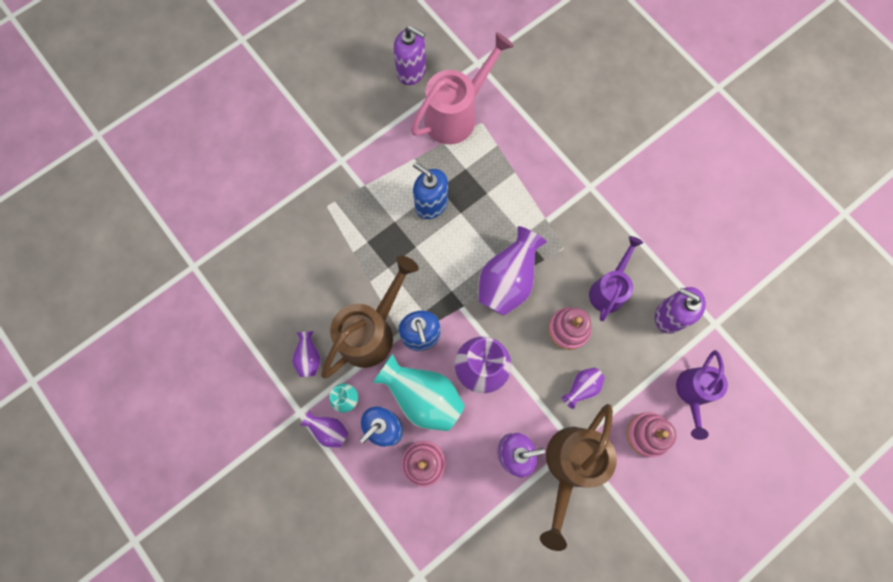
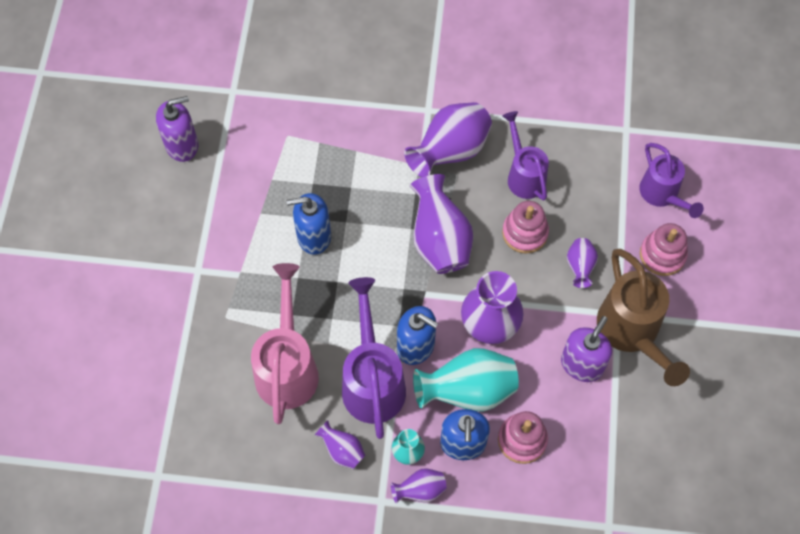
camera: 45 degrees left, 10 degrees down
brown watering can [321,256,419,378] -> purple watering can [342,277,406,439]
pink watering can [411,32,514,144] -> pink watering can moved to [251,263,319,424]
purple soap dispenser [655,287,706,334] -> none
none -> purple vase [404,102,492,178]

